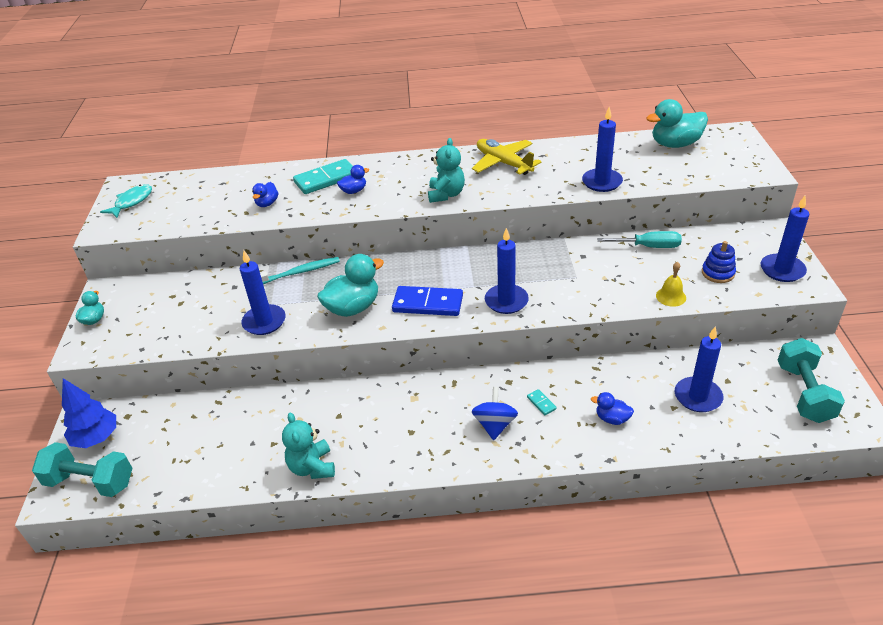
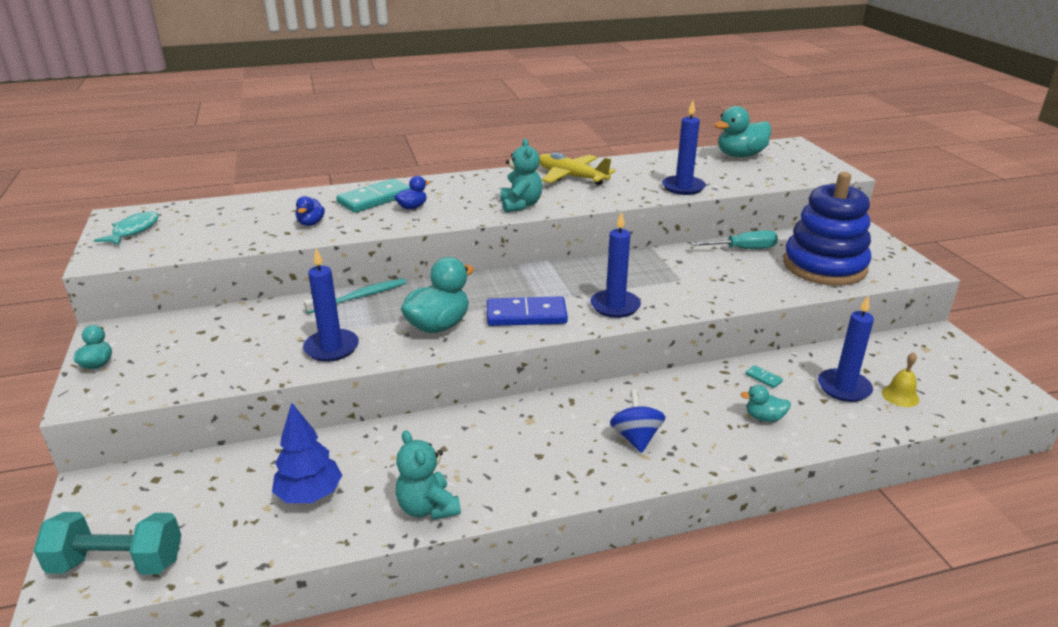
camera: 15 degrees left, 10 degrees down
blue tree [62,378,116,448] -> blue tree moved to [272,403,342,503]
turquoise domino [527,389,557,415] -> turquoise domino moved to [745,365,783,388]
blue duck [591,392,634,425] -> turquoise duck [740,385,791,422]
yellow bell [656,262,686,307] -> yellow bell moved to [882,352,919,407]
blue stacking toy [702,241,736,283] -> blue stacking toy [783,172,871,286], size x2.37
blue candle [760,196,809,282] -> none
turquoise dumbbell [778,338,845,423] -> none

